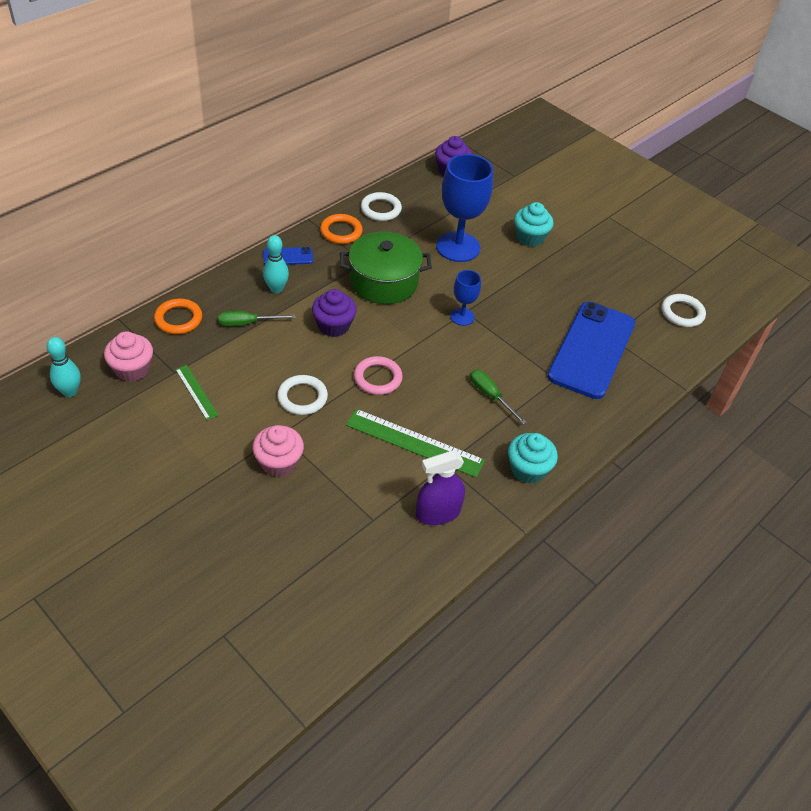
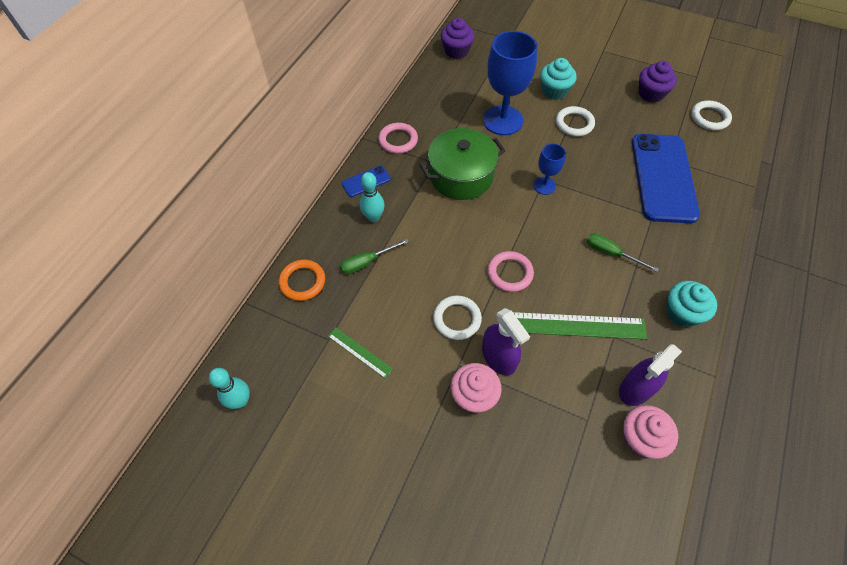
camera: 15 degrees left, 10 degrees up
pink cupcake [104,331,153,382] -> pink cupcake moved to [623,405,678,459]
purple cupcake [312,289,357,337] -> purple cupcake moved to [639,61,677,103]
orange ring [320,214,363,244] -> pink ring [378,123,418,154]
white ring [361,192,402,221] -> white ring moved to [556,106,595,136]
none -> purple spray bottle [482,308,530,376]

